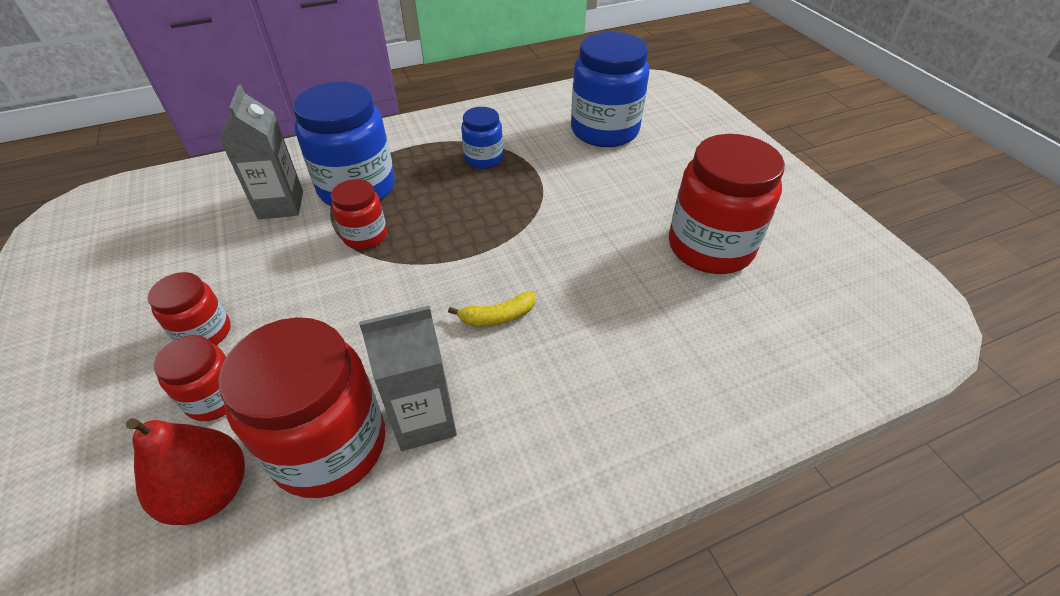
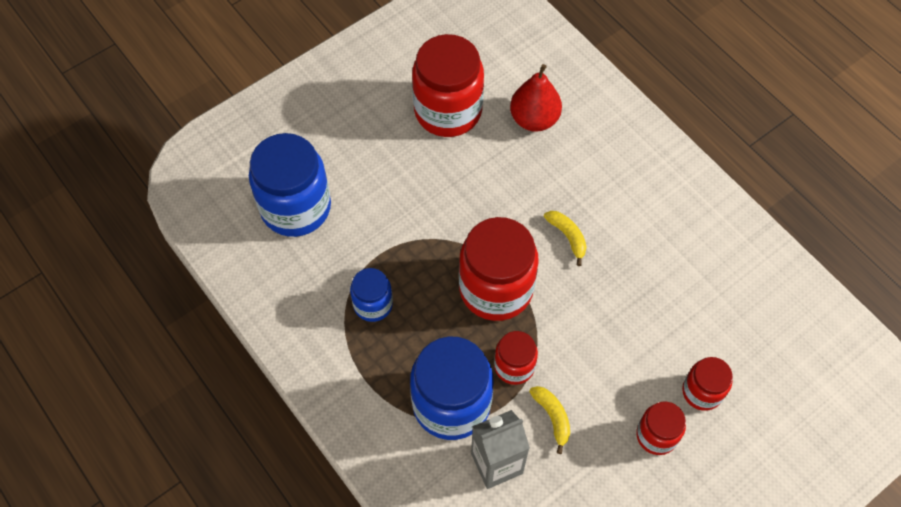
camera: 105 degrees left, 15 degrees up
red pear [126,418,245,525] -> red pear moved to [510,64,562,132]
red jar [218,317,385,498] -> red jar moved to [459,217,539,321]
grey carton [359,306,457,451] -> none
none -> yellow banana [529,386,570,454]

